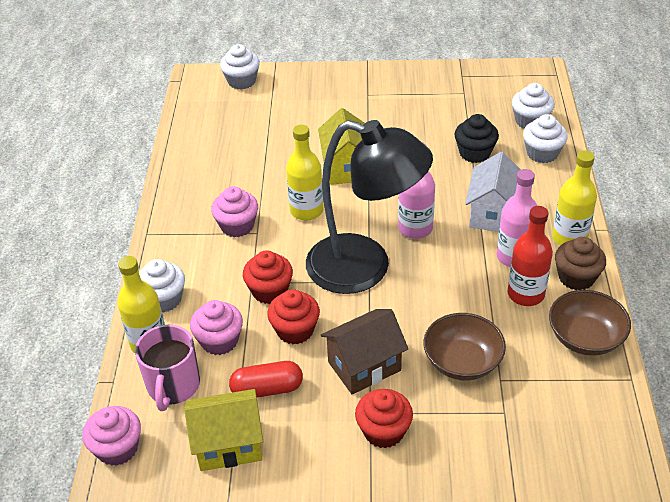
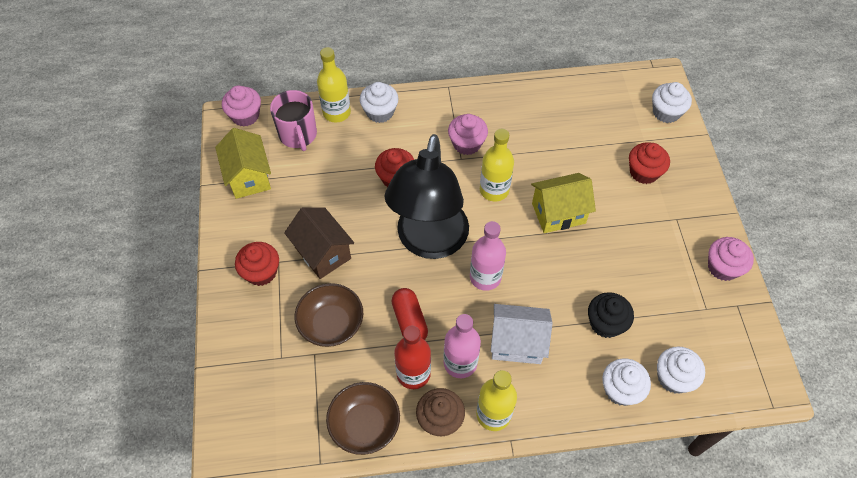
camera: 80 degrees right, 15 degrees up
pink mug [135,325,200,411] -> pink mug turned 105 degrees counterclockwise [270,90,317,151]
pink cupcake [190,300,243,355] -> pink cupcake moved to [708,237,754,281]
red capsule [229,361,303,398] -> red capsule moved to [392,288,428,340]
red cupcake [267,289,320,344] -> red cupcake moved to [629,142,670,184]

